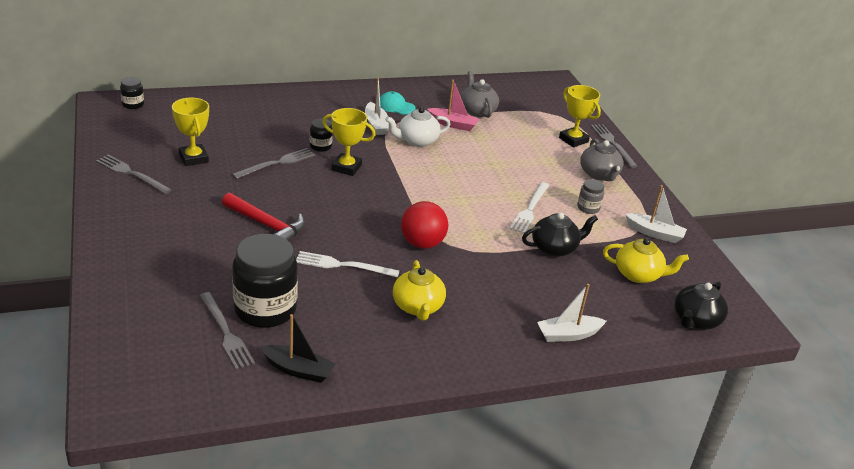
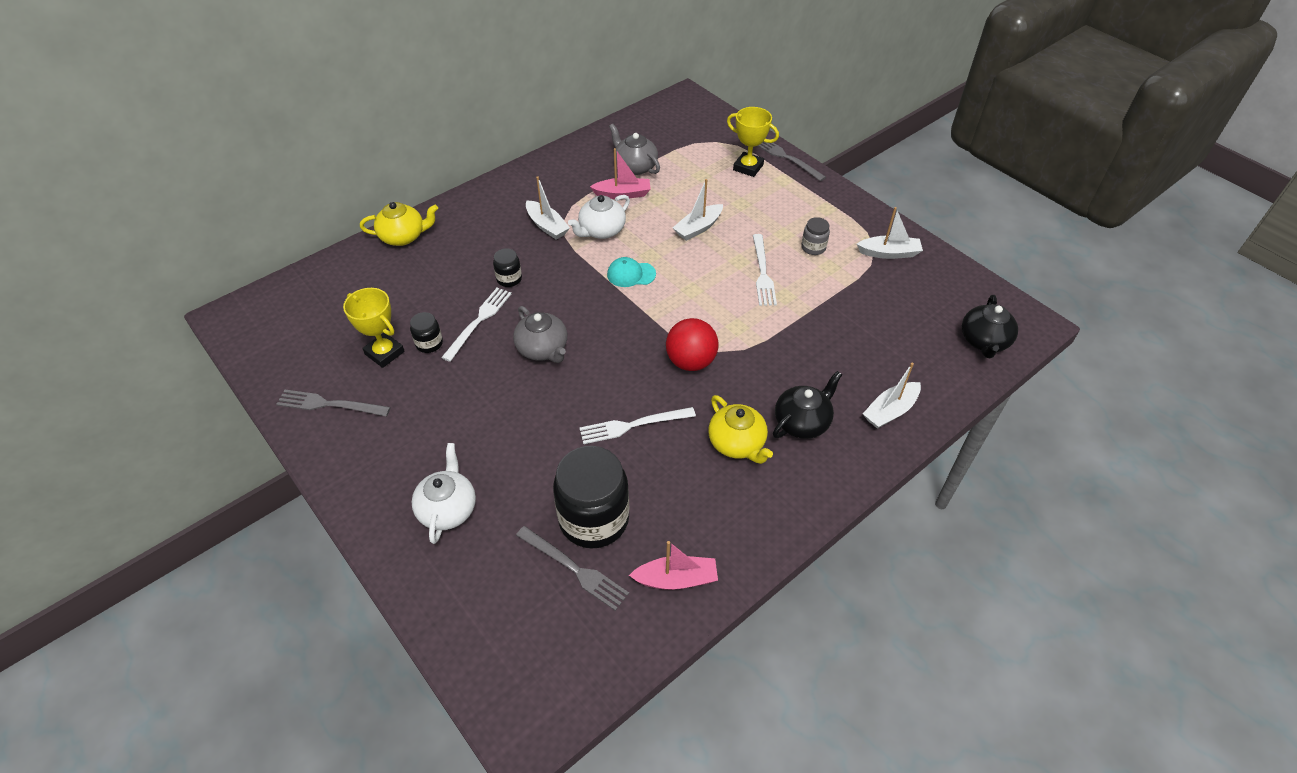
camera: 20 degrees left, 15 degrees up
black jar [120,77,144,109] -> black jar moved to [410,312,443,353]
red hammer [222,193,305,241] -> none
grey fork [232,148,315,179] -> white fork [441,288,512,362]
black boat [260,314,336,383] -> pink boat [629,541,718,590]
yellow trophy [322,108,375,176] -> none
turquoise cap [380,91,416,115] -> turquoise cap moved to [607,257,656,287]
black teapot [522,212,598,257] -> black teapot moved to [773,371,842,439]
grey teapot [580,138,623,181] -> grey teapot moved to [513,306,567,363]
yellow teapot [603,238,689,283] -> yellow teapot moved to [360,202,438,246]
none -> white teapot [411,443,476,544]
none -> white boat [673,179,723,241]

